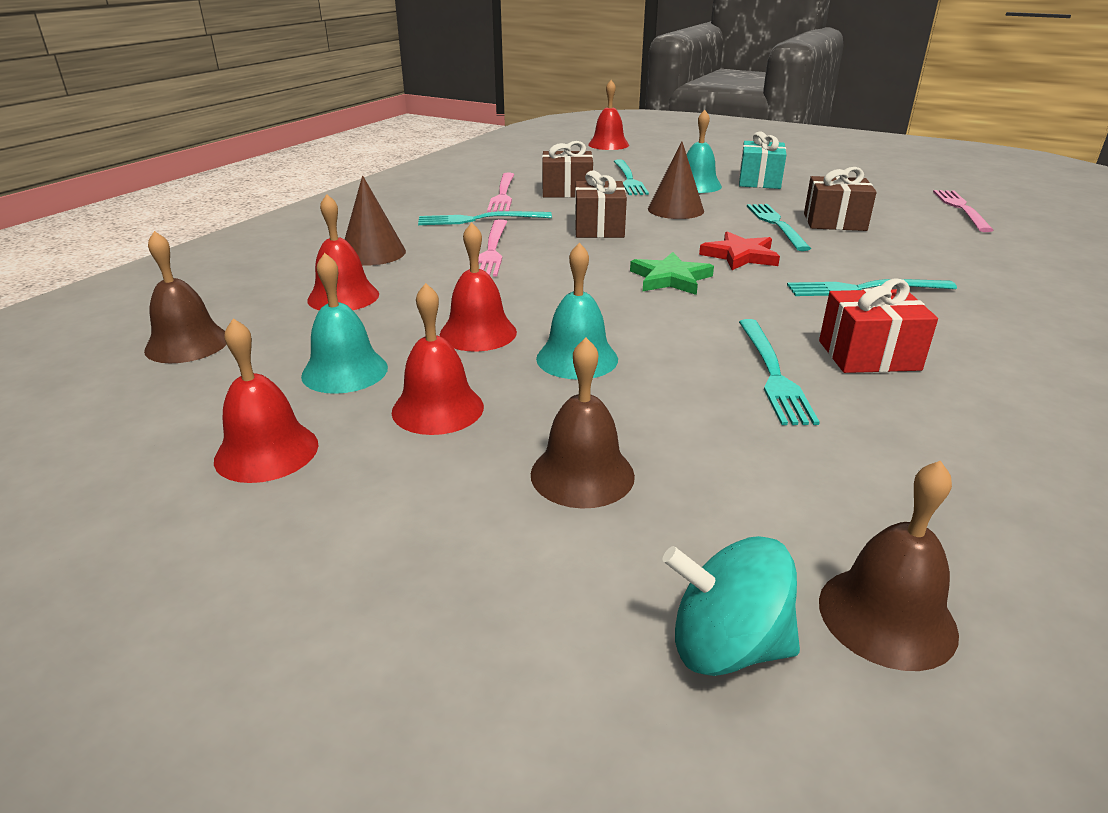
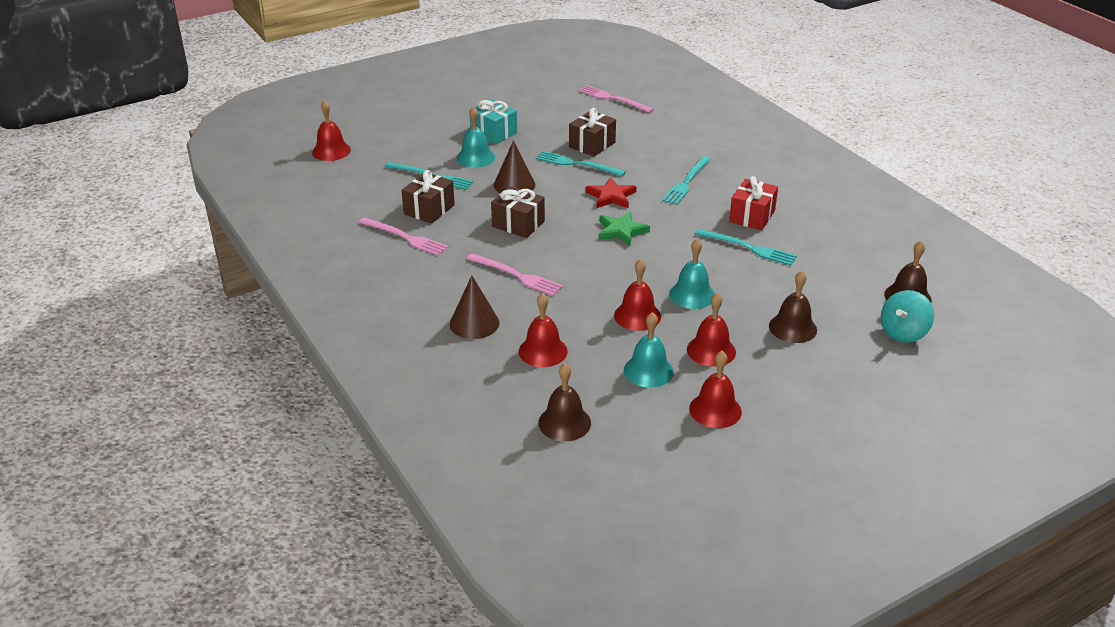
camera: 60 degrees left, 5 degrees up
turquoise fork [418,211,552,225] -> none

